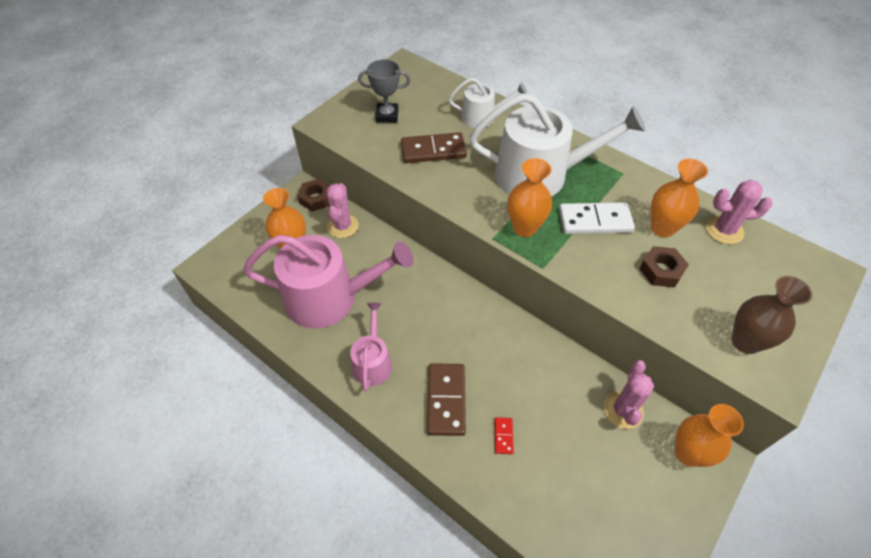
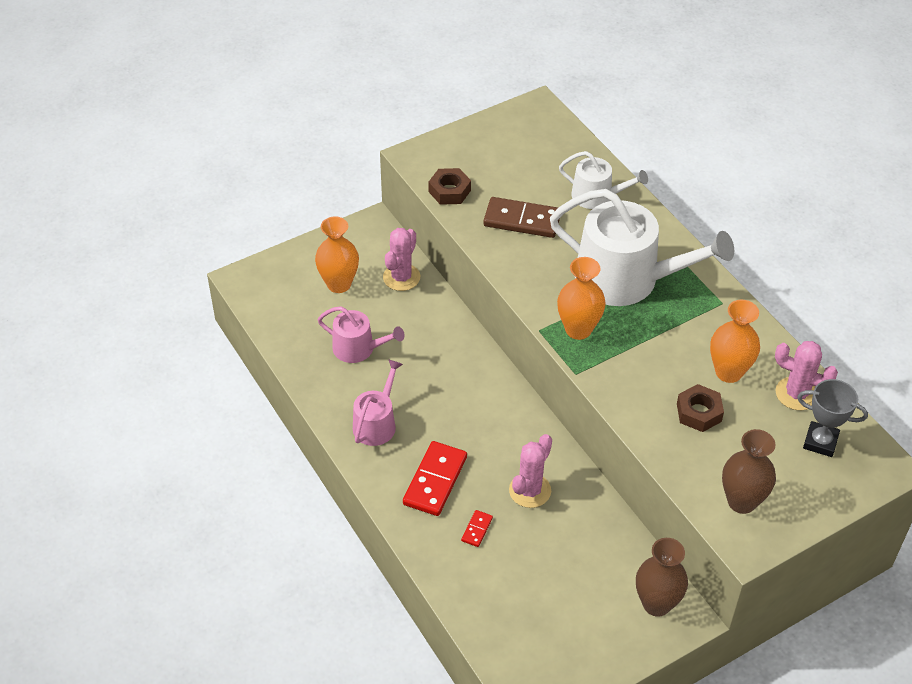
camera: 20 degrees right, 5 degrees down
pink watering can [243,235,413,329] -> pink watering can [318,306,405,363], size x0.52
brown nut [298,179,330,212] -> brown nut moved to [428,168,471,205]
grey trophy [358,59,410,123] -> grey trophy moved to [797,379,868,457]
brown domino [427,363,466,436] -> red domino [403,441,467,516]
white domino [559,202,635,234] -> none
pink cactus [603,360,654,429] -> pink cactus moved to [509,434,552,508]
orange vase [675,404,744,467] -> brown vase [636,538,688,617]

